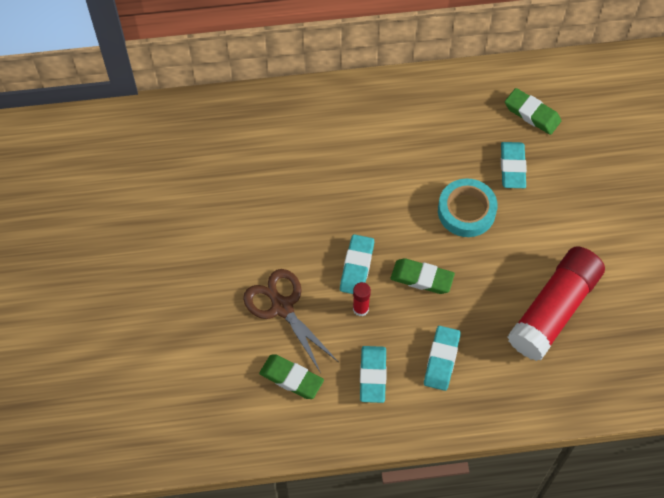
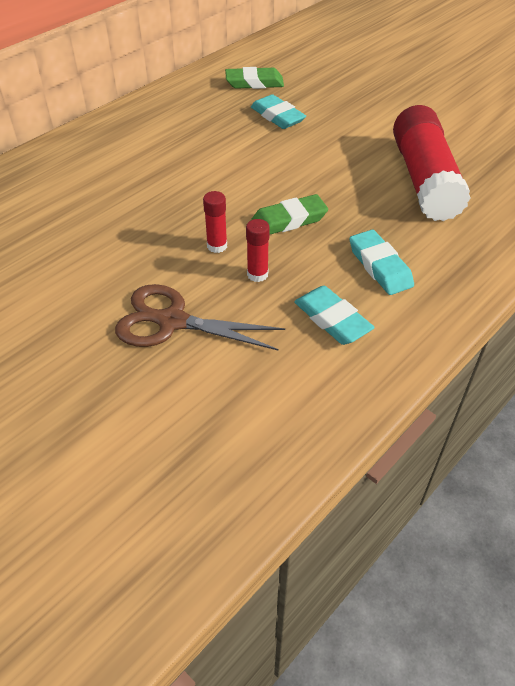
camera: 40 degrees left, 15 degrees down
green eraser [259,355,324,399] -> none
turquoise eraser [340,234,374,294] -> red glue stick [203,191,227,253]
turquoise tape [438,178,498,237] -> none

